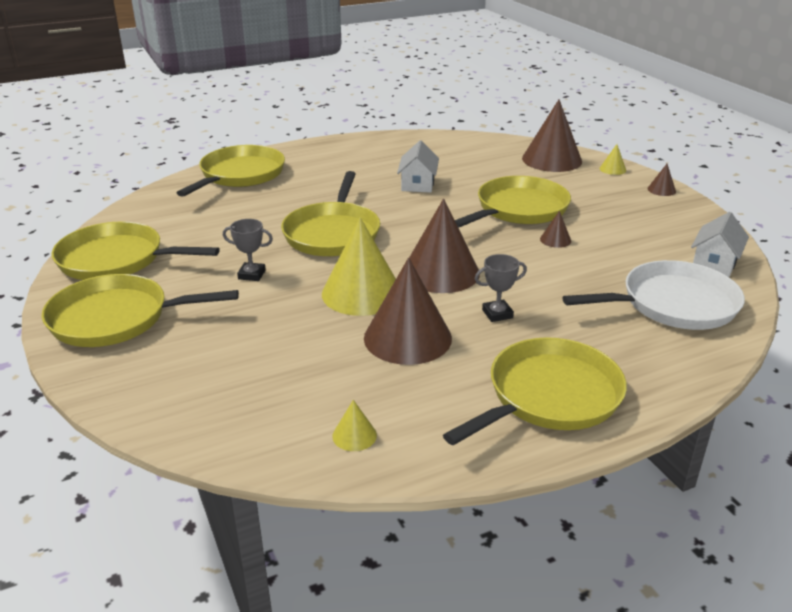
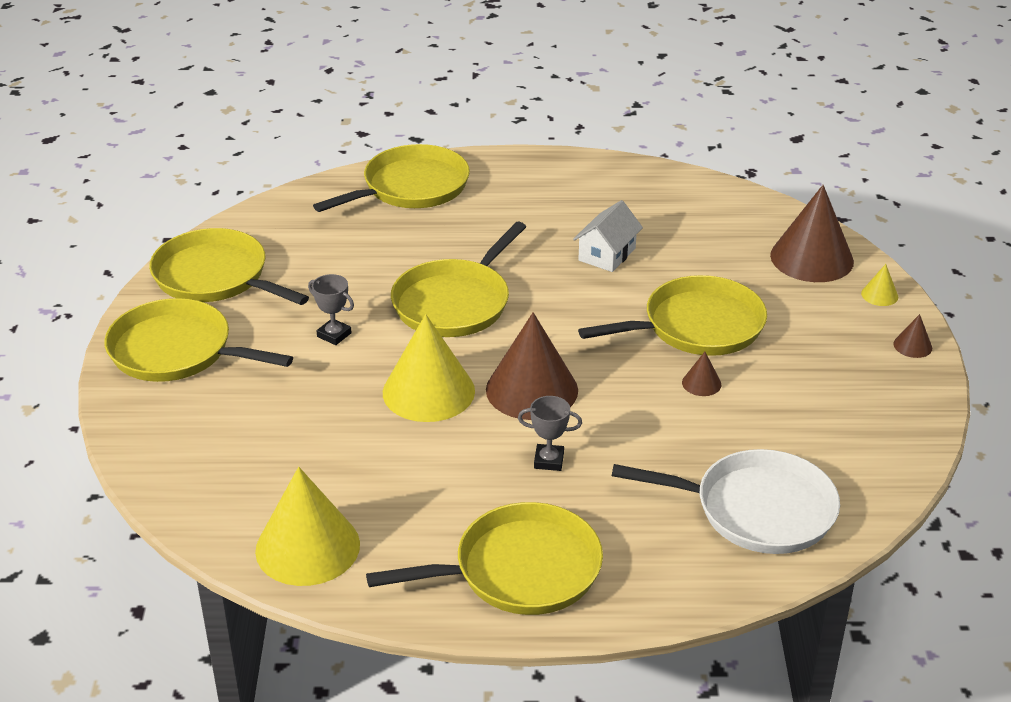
camera: 25 degrees right, 5 degrees up
yellow cone [332,400,377,451] -> yellow cone [255,467,360,586], size x2.33
brown cone [364,258,452,365] -> none
white house [691,212,749,277] -> none

